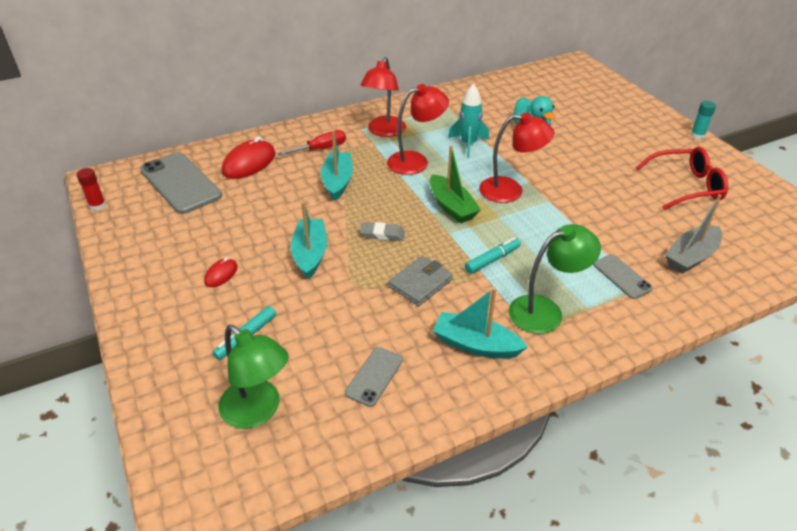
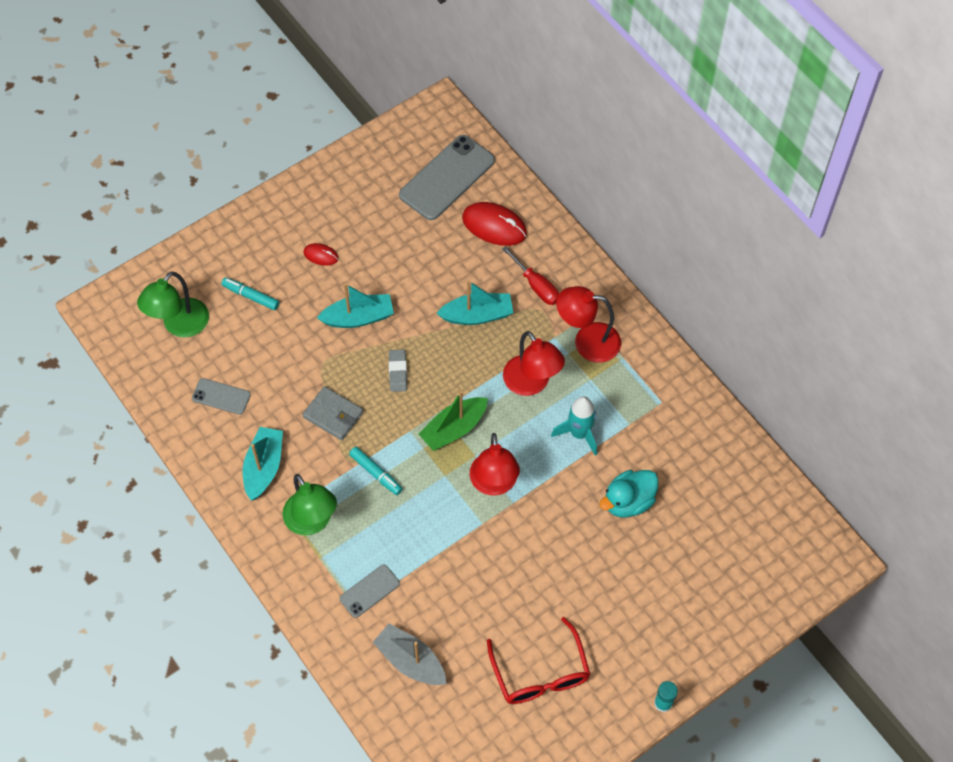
camera: 80 degrees right, 20 degrees up
red glue stick [77,168,106,211] -> none

